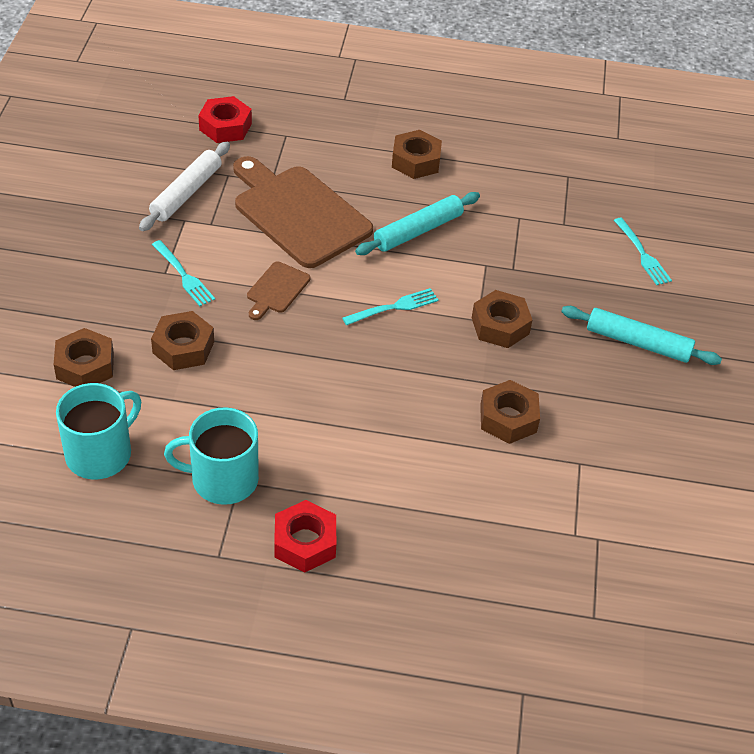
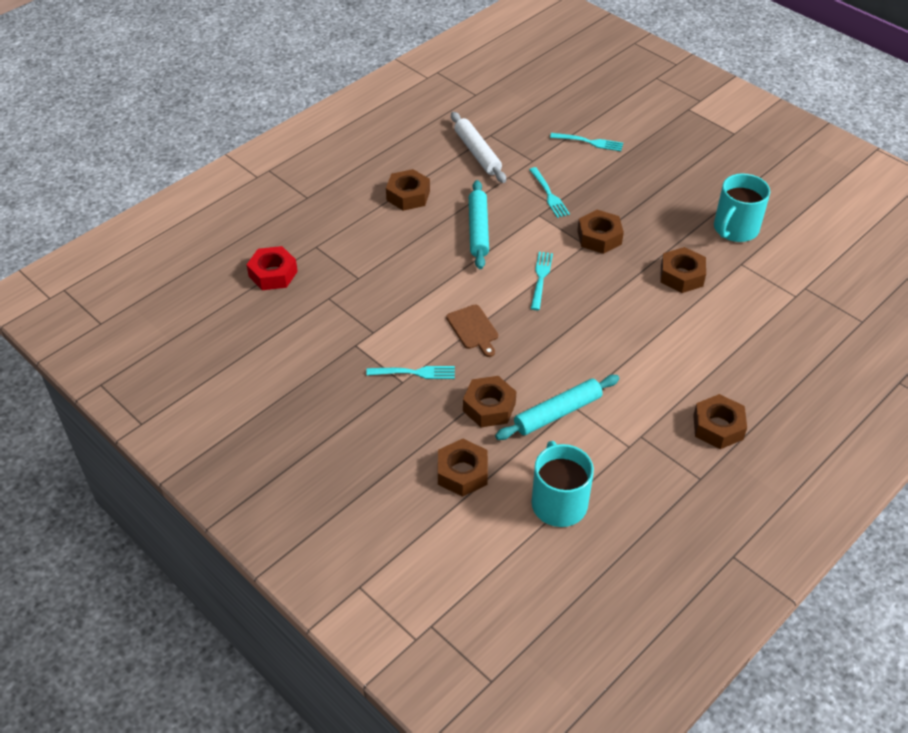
camera: 50 degrees left, 0 degrees up
white rolling pin [139,142,230,231] -> white rolling pin moved to [451,112,506,183]
turquoise mug [164,407,259,505] -> turquoise mug moved to [714,173,770,242]
brown cutting board [233,156,373,268] -> none
red nut [274,500,336,572] -> brown nut [693,394,747,449]
turquoise rolling pin [561,306,722,365] -> turquoise rolling pin moved to [495,375,619,440]
none -> turquoise fork [529,167,570,218]

